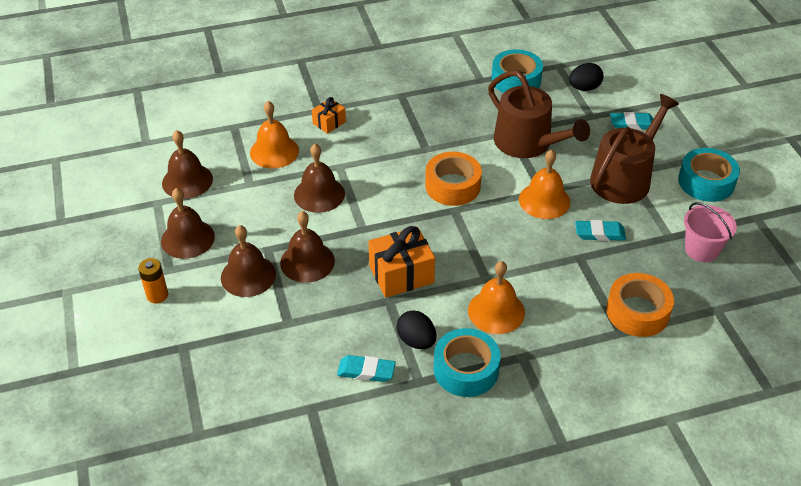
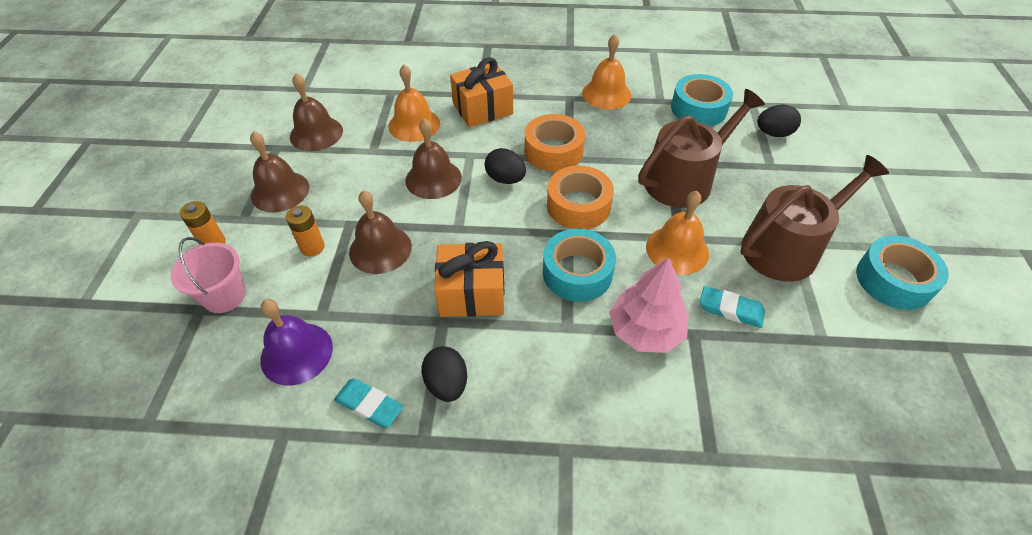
camera: 20 degrees right, 5 degrees up
brown bell [221,225,276,297] -> orange battery [286,205,325,257]
orange gift [312,97,346,134] -> orange gift [450,57,513,127], size x1.79
turquoise tape [434,328,501,397] -> turquoise tape moved to [543,228,616,302]
orange bell [468,261,525,334] -> orange bell moved to [582,34,631,110]
brown watering can [488,70,590,158] -> brown watering can turned 105 degrees counterclockwise [638,89,765,208]
orange tape [606,273,674,337] -> orange tape moved to [525,114,585,171]
turquoise eraser [610,112,654,130] -> none
pink bucket [684,202,737,262] -> pink bucket moved to [170,237,246,313]
none -> purple bell [260,299,333,386]
none -> black egg [485,148,526,184]
none -> pink tree [609,257,689,353]

